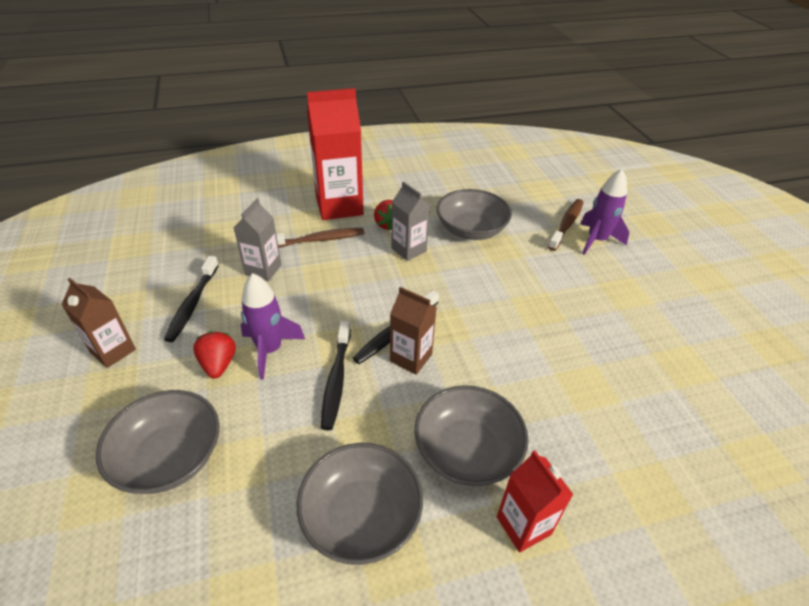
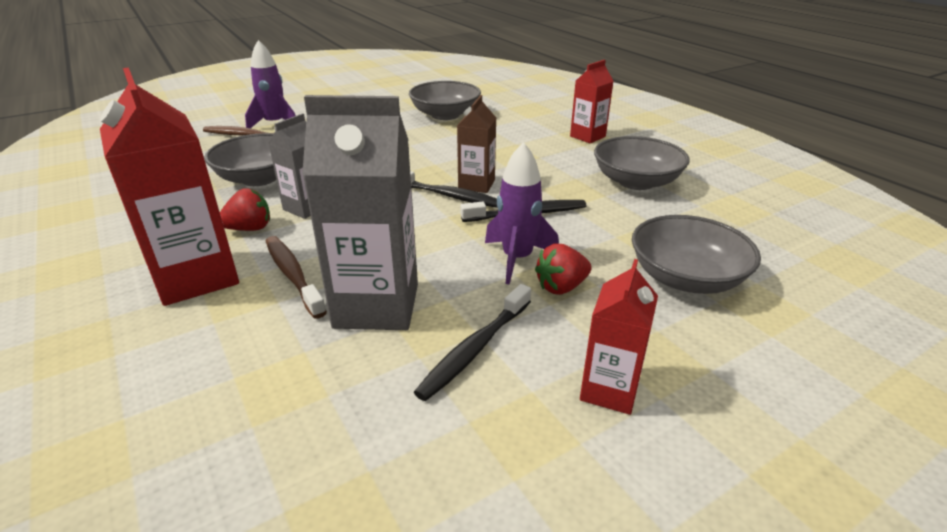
camera: 105 degrees left, 10 degrees down
brown carton [61,278,136,368] -> red carton [580,259,658,415]
black toothbrush [164,256,219,342] -> black toothbrush turned 135 degrees clockwise [414,284,531,401]
grey carton [234,198,282,281] -> grey carton [302,95,418,330], size x1.77
grey bowl [415,385,529,486] -> grey bowl moved to [409,81,481,120]

